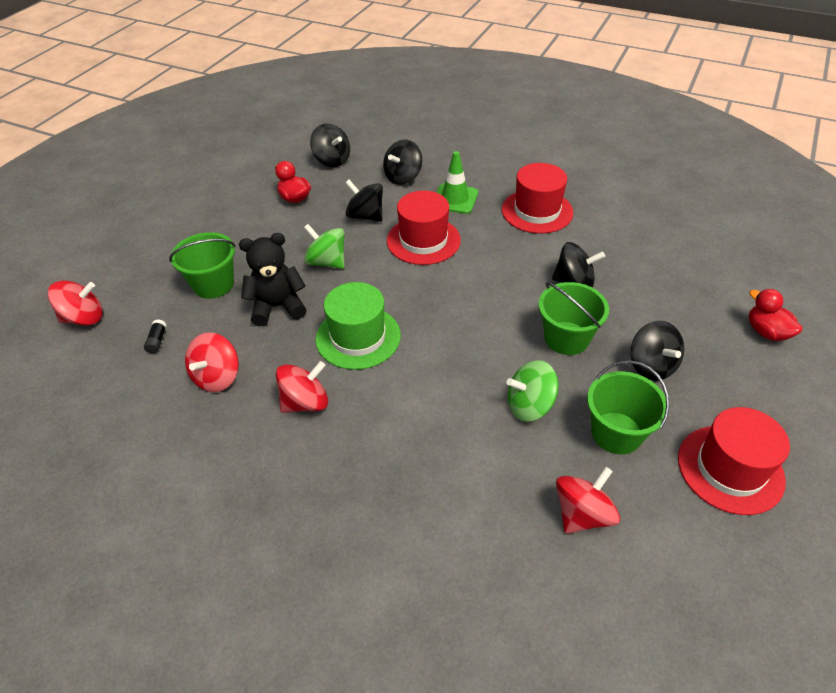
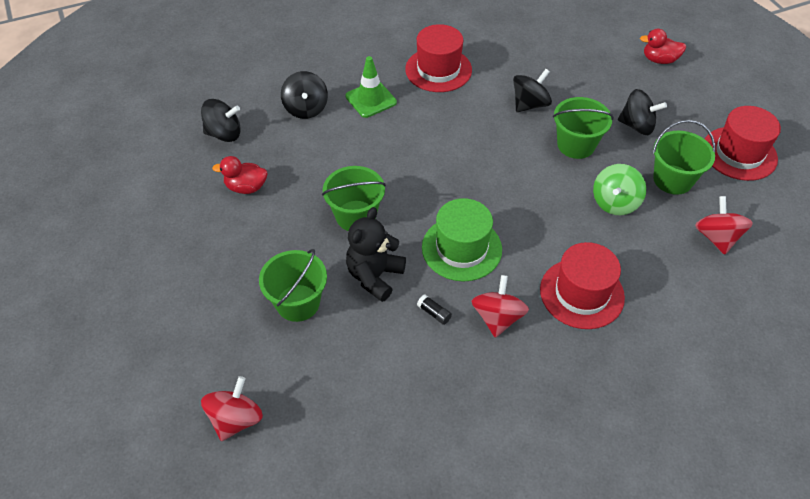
camera: 50 degrees left, 5 degrees up
black glue stick [144,319,167,353] -> black glue stick moved to [417,295,452,325]
red spinning top [185,332,239,392] -> none
green spinning top [304,224,345,269] -> green bucket [322,166,386,231]
black spinning top [345,179,383,222] -> none
red hat [387,191,461,265] -> red hat moved to [540,242,625,329]

